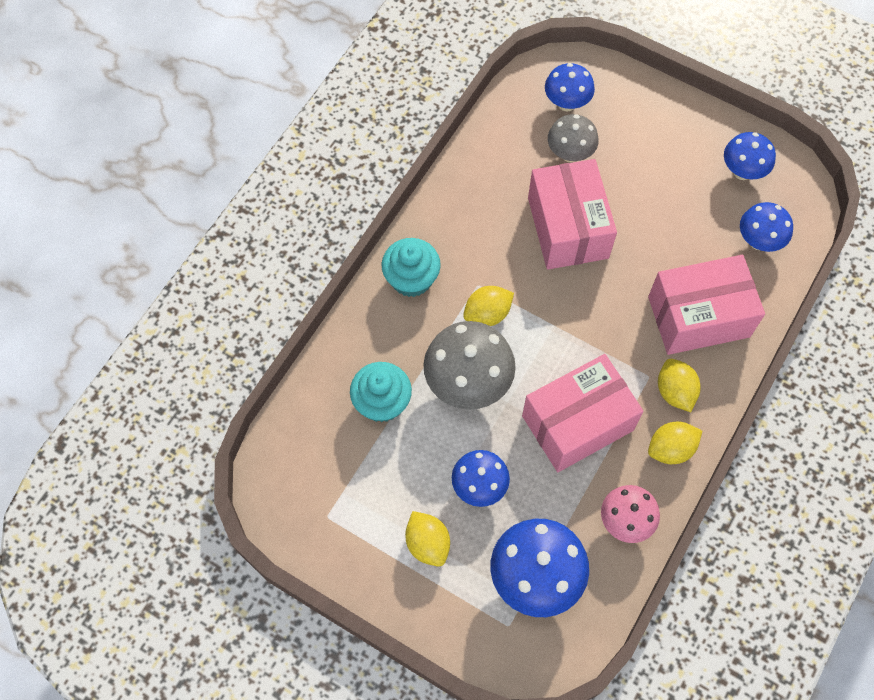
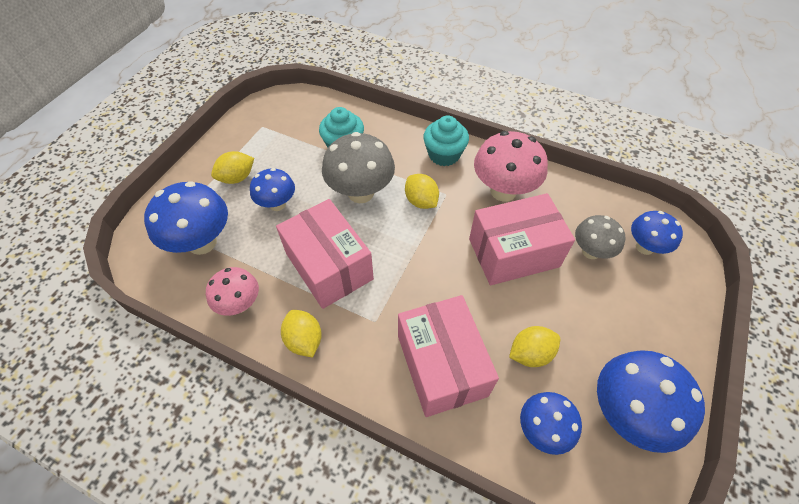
camera: 85 degrees right, 10 degrees down
yellow lemon [658,359,701,412] -> yellow lemon moved to [509,326,560,367]
blue mushroom [724,132,776,180] -> blue mushroom [597,351,705,453], size x1.62
none -> pink mushroom [474,131,548,202]

